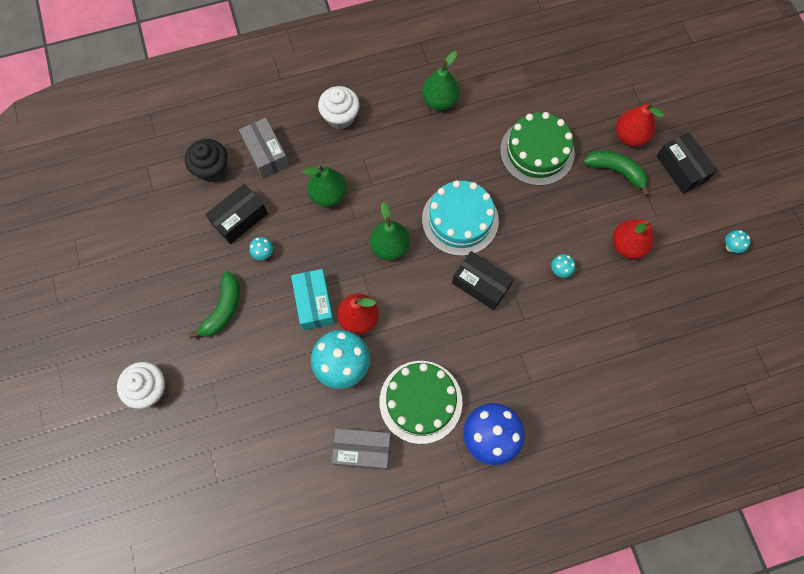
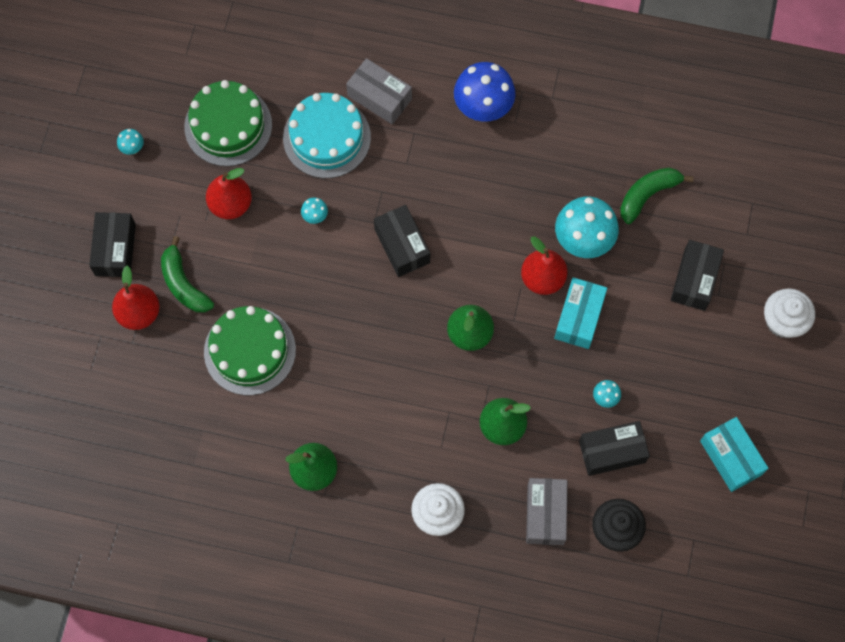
camera: 150 degrees left, 0 degrees up
green banana [188,271,240,339] -> green banana moved to [620,167,694,224]
grey box [331,428,391,470] -> grey box moved to [346,58,412,124]
green cake [379,361,463,444] -> green cake moved to [184,80,272,167]
turquoise cake [422,180,499,256] -> turquoise cake moved to [283,93,371,178]
none -> black box [671,240,724,311]
none -> turquoise box [700,417,769,492]

